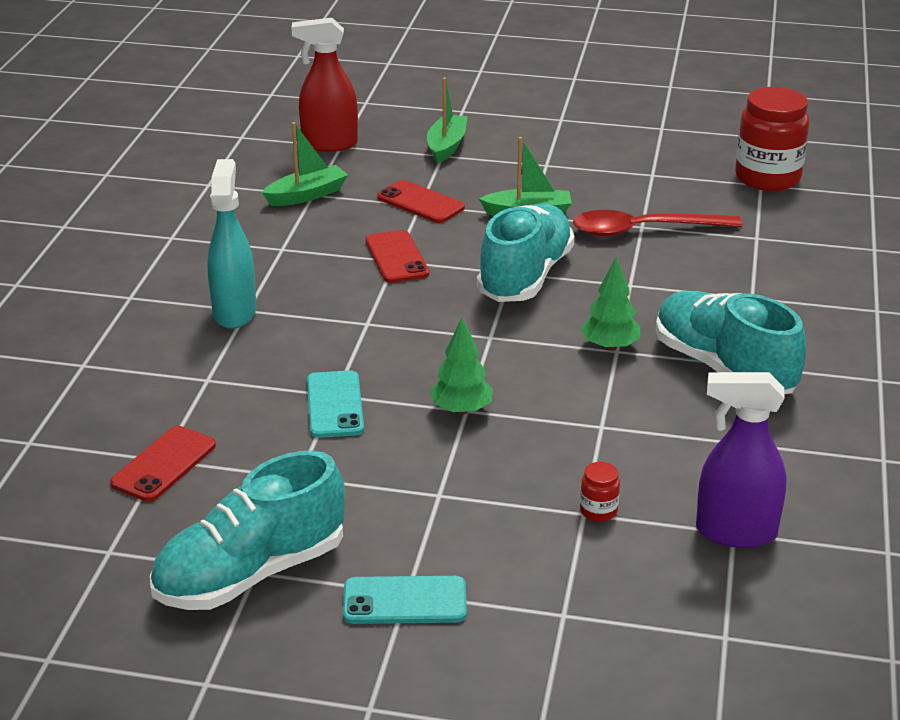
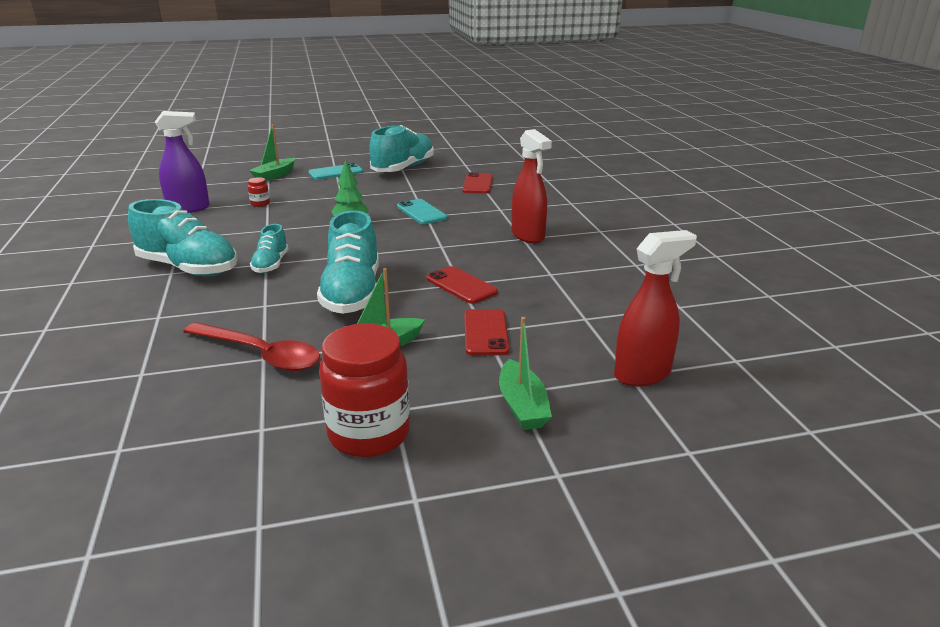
camera: 155 degrees right, 5 degrees down
turquoise spray bottle [207,159,256,329] -> red spray bottle [512,129,552,243]
green boat [262,122,348,206] -> green boat moved to [249,124,295,181]
red phone [377,180,465,223] -> red phone turned 75 degrees clockwise [464,309,510,356]
red spoon [573,210,742,237] -> red spoon turned 60 degrees clockwise [183,322,320,371]
green tree [581,256,640,351] -> turquoise shoe [250,224,289,273]
red jar [735,87,810,191] -> red jar moved to [319,323,410,457]

